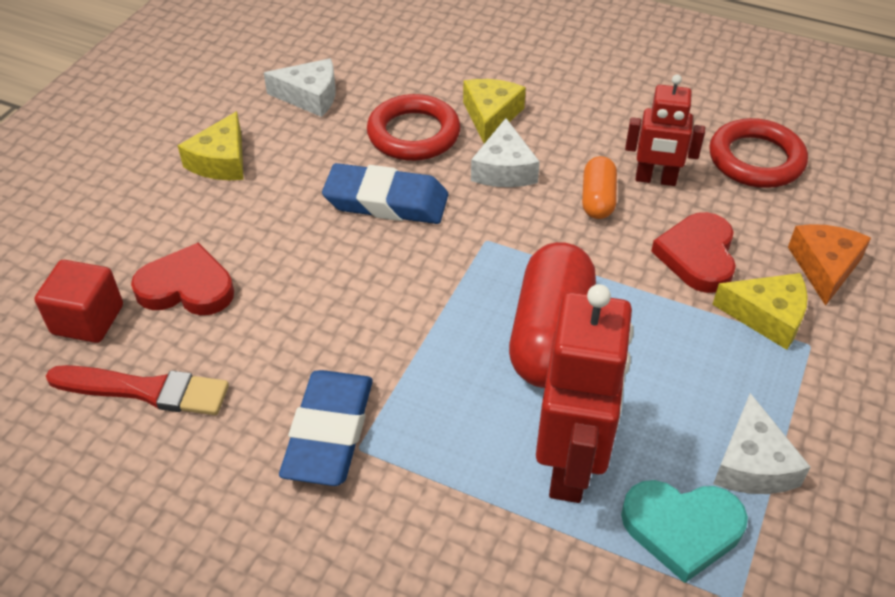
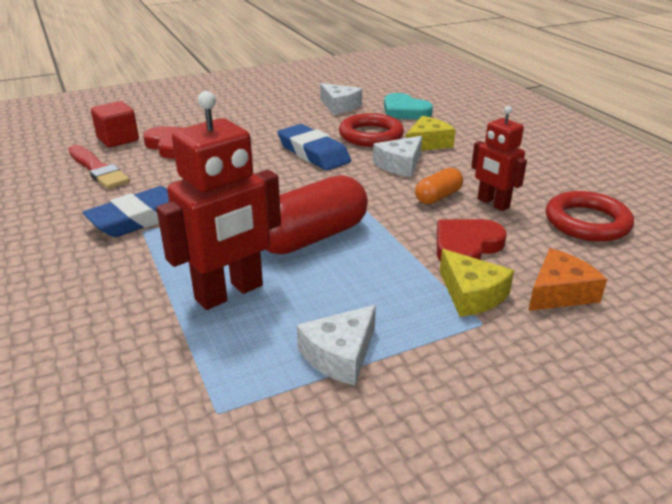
camera: 40 degrees right, 15 degrees down
yellow cheese [178,111,244,180] -> none
turquoise heart [621,480,748,583] -> turquoise heart moved to [384,93,433,119]

